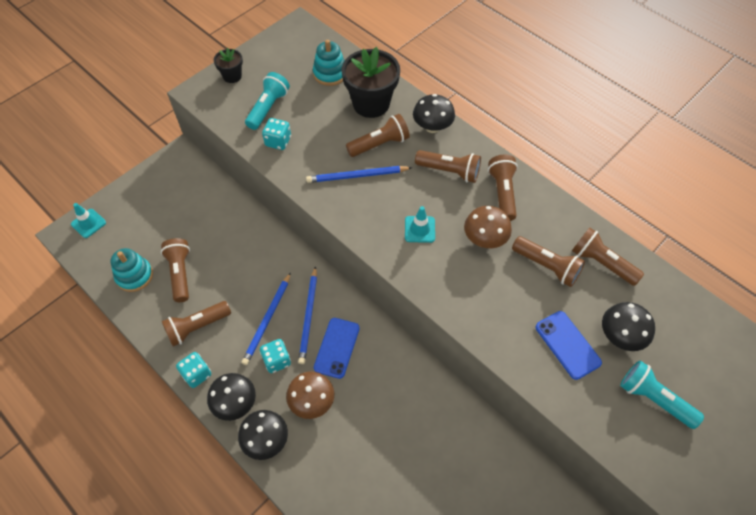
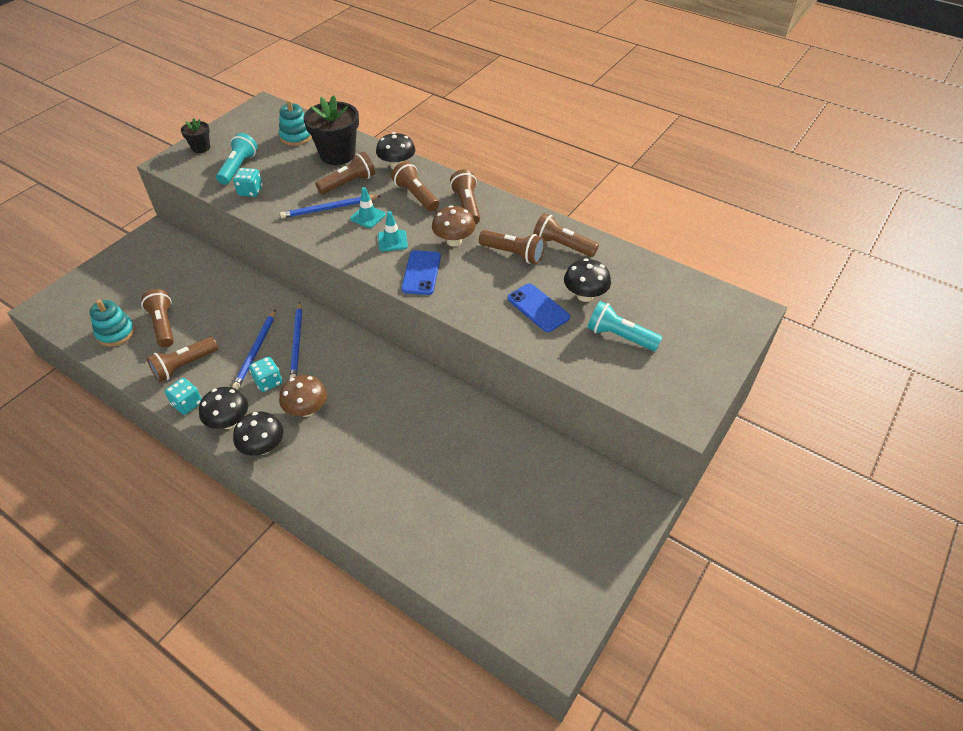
camera: 10 degrees left, 10 degrees down
turquoise traffic cone [71,203,106,238] -> turquoise traffic cone moved to [350,187,386,228]
blue phone [314,318,360,379] -> blue phone moved to [401,250,441,295]
brown flashlight [415,150,481,183] -> brown flashlight turned 135 degrees counterclockwise [391,161,439,212]

